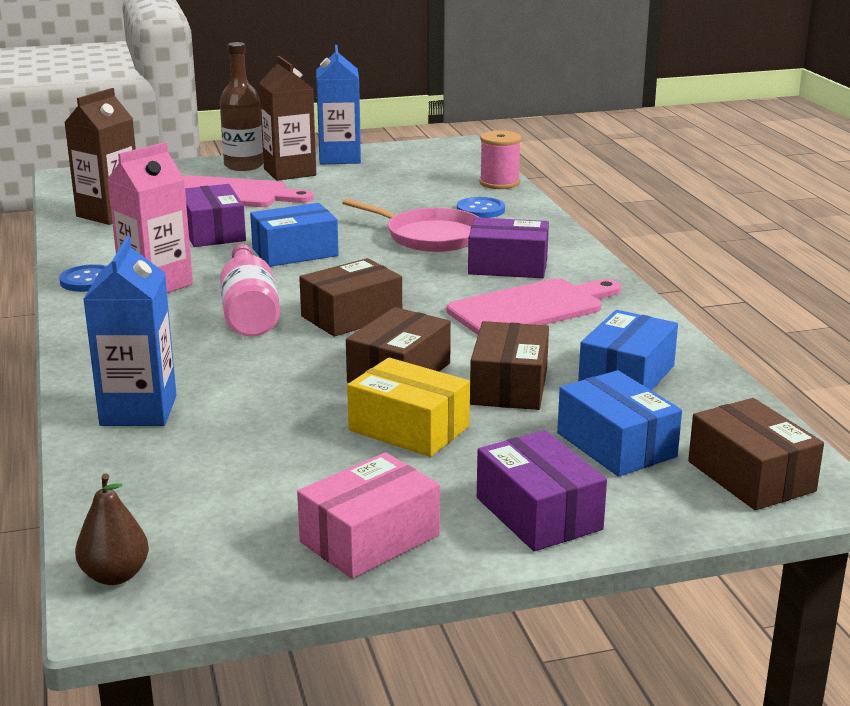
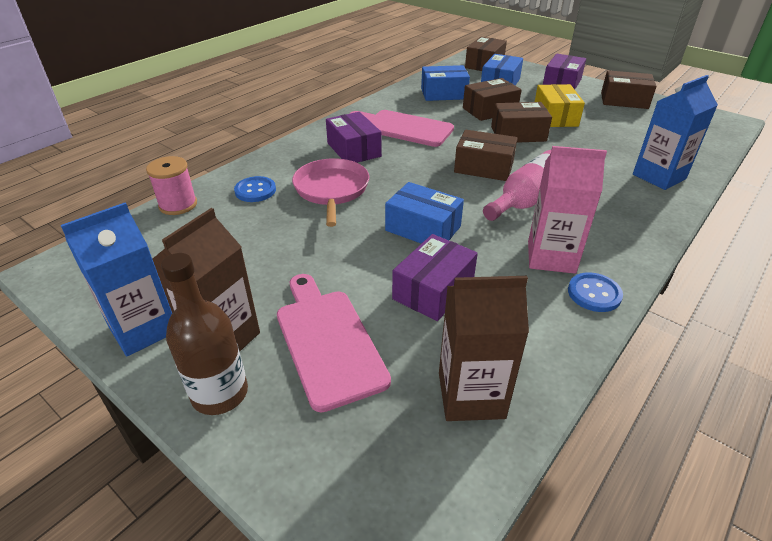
camera: 125 degrees left, 15 degrees up
brown pear [75,474,149,585] -> none
pink box [297,452,440,578] -> brown box [601,70,657,109]

